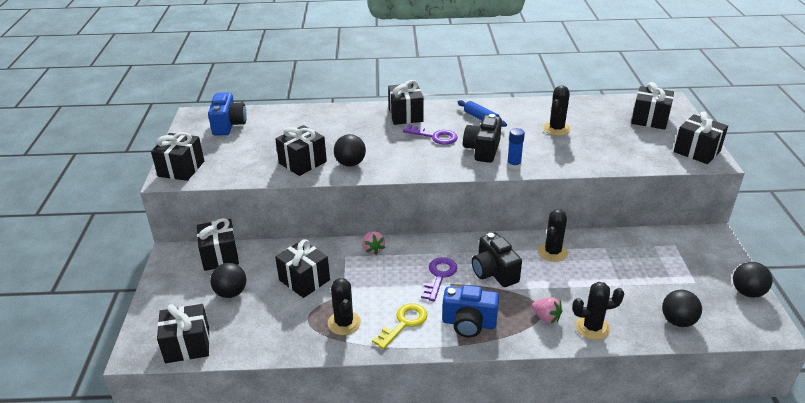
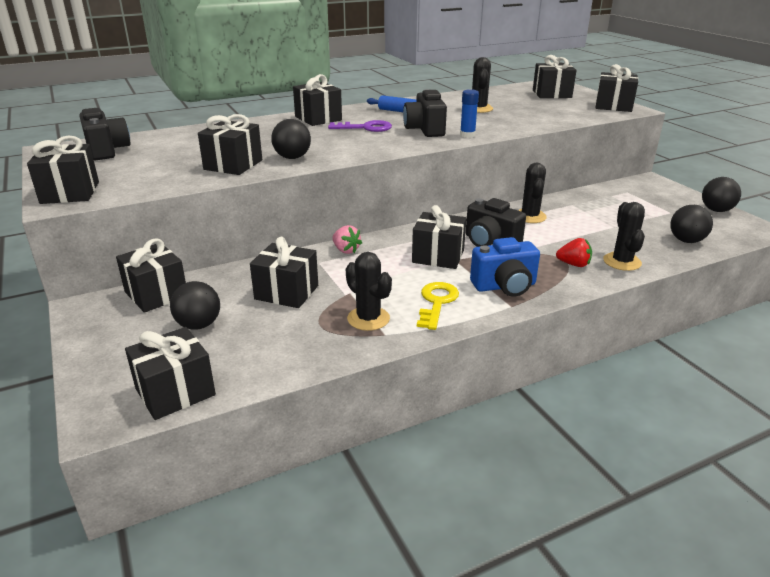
camera: 25 degrees left, 5 degrees down
blue camera [208,92,247,136] -> black camera [79,108,131,160]
purple key [421,257,457,301] -> black gift [412,205,467,269]
pink strawberry [532,297,562,324] -> red strawberry [556,238,592,267]
black cactus [572,282,625,340] -> black cactus turned 60 degrees counterclockwise [603,202,645,271]

